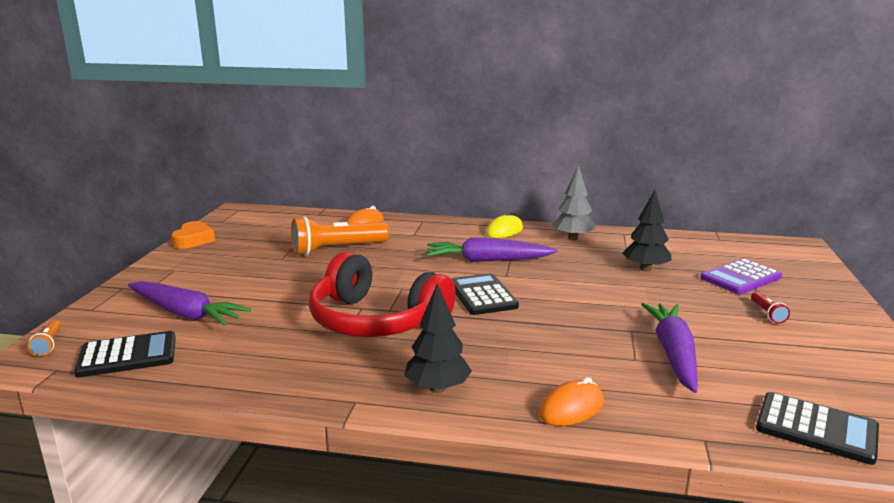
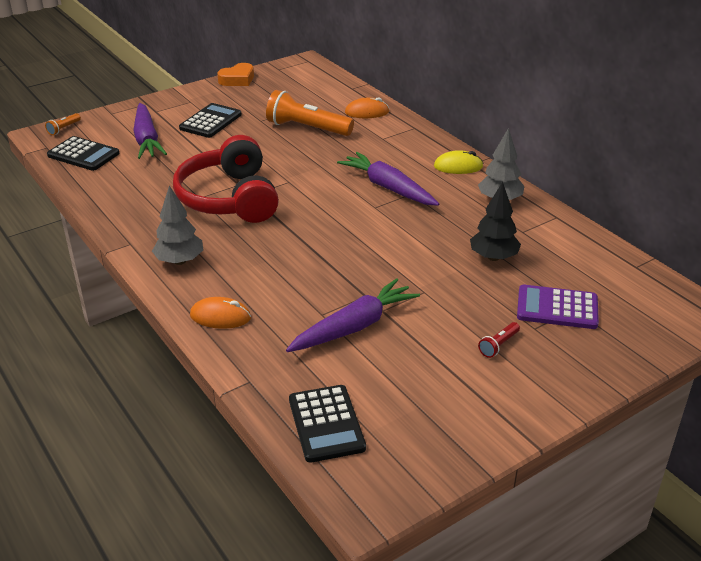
camera: 45 degrees right, 15 degrees up
black tree [404,283,472,393] -> grey tree [152,185,203,265]
black calculator [451,273,519,315] -> black calculator moved to [179,103,242,138]

